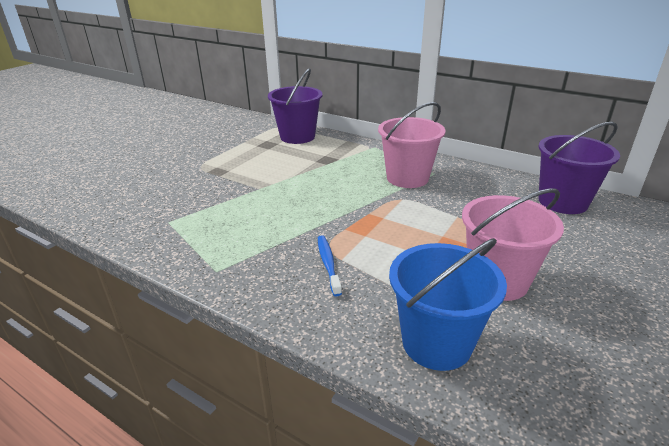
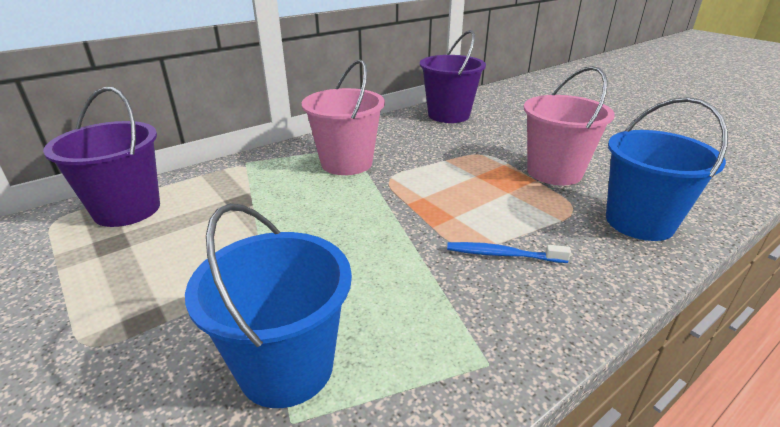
camera: 70 degrees left, 0 degrees up
none -> blue bucket [185,203,352,408]

